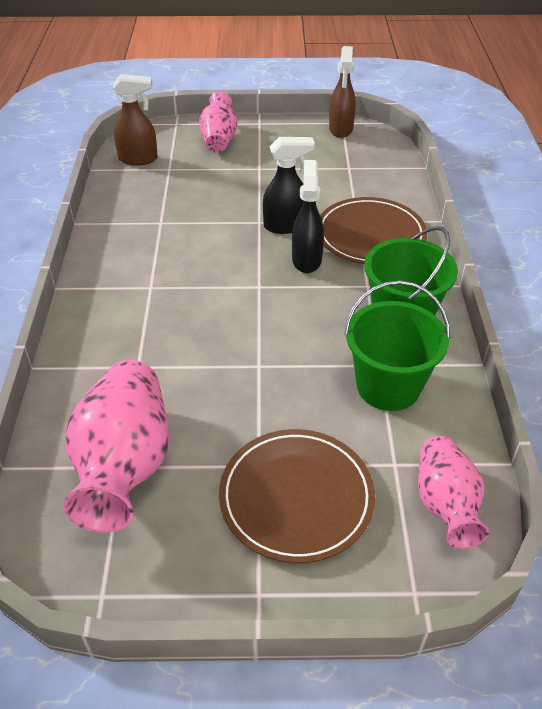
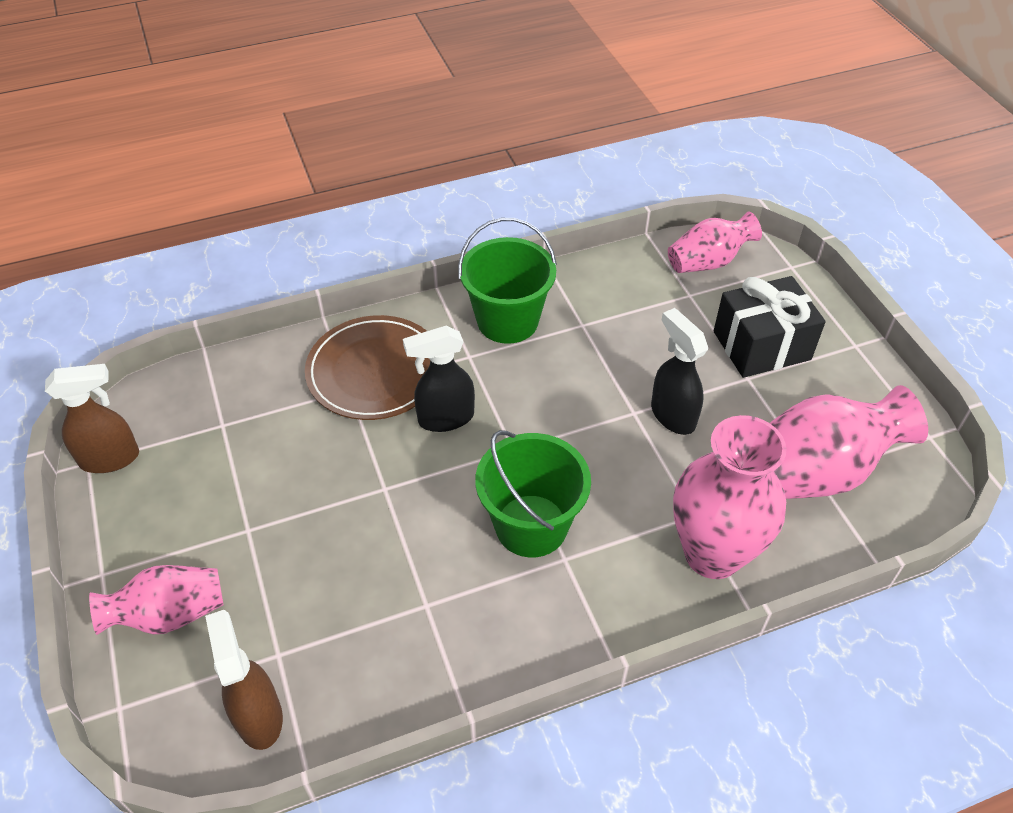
camera: 110 degrees left, 5 degrees up
brown plate [219,429,375,563] -> black gift [714,276,826,378]
black spray bottle [263,137,315,234] -> black spray bottle moved to [651,308,708,435]
green bucket [344,281,450,411] -> green bucket moved to [475,430,591,557]
none -> pink vase [673,415,787,579]

